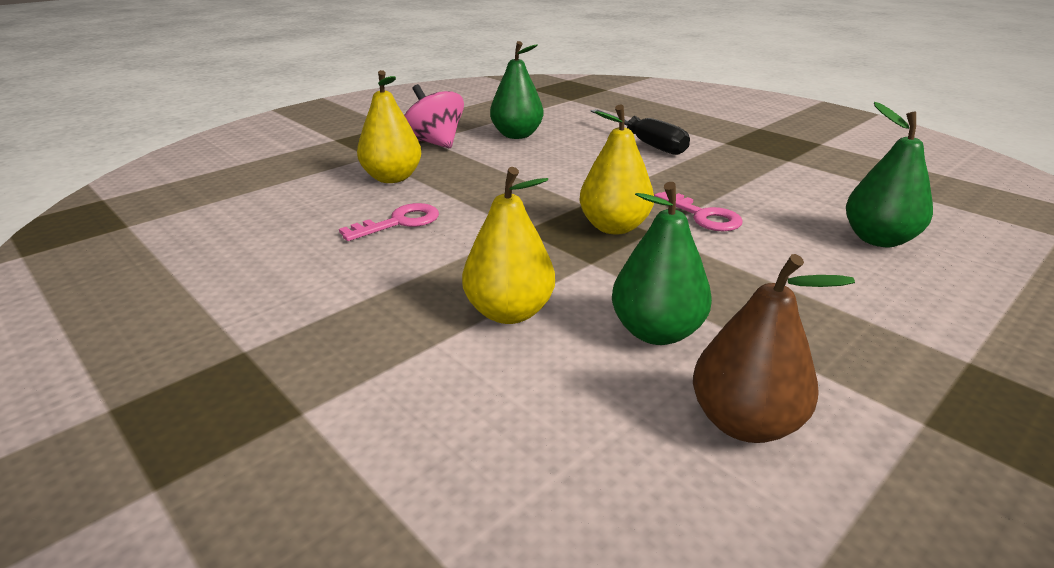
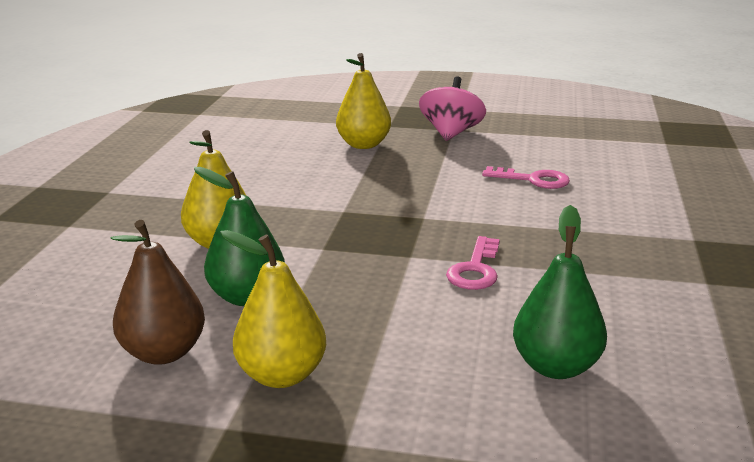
camera: 55 degrees right, 5 degrees down
pink key [339,203,439,241] -> pink key moved to [482,166,570,189]
green pear [490,41,544,139] -> none
yellow pear [579,105,654,235] -> yellow pear moved to [220,230,326,388]
black screwdriver [591,109,690,155] -> none

